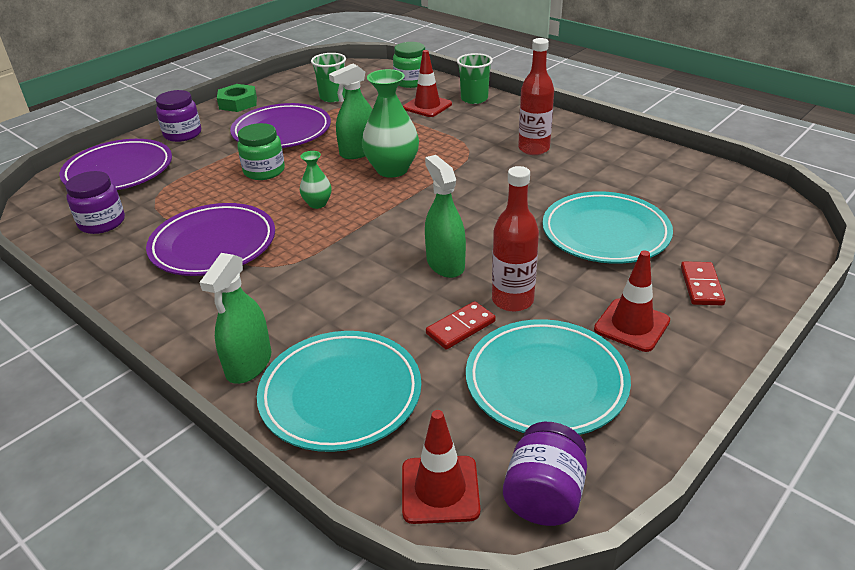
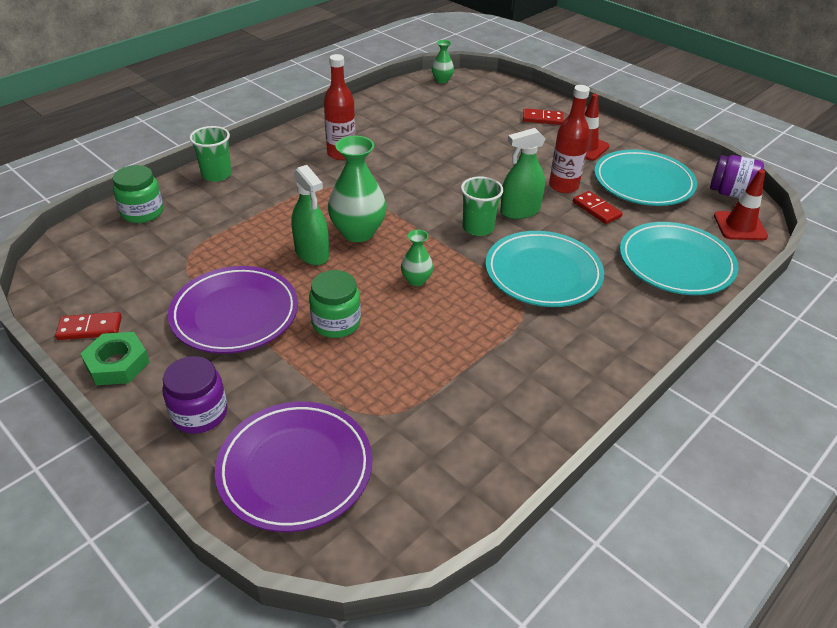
camera: 90 degrees left, 5 degrees up
purple jar [65,171,125,234] -> none
purple plate [146,203,275,276] -> none
green spray bottle [199,253,271,384] -> none
green cup [311,53,346,102] -> green cup moved to [461,176,503,236]
red traffic cone [403,50,452,117] -> none
turquoise plate [542,191,673,264] -> turquoise plate moved to [486,231,604,307]
none -> red domino [55,312,122,340]
none -> green vase [432,40,454,83]

